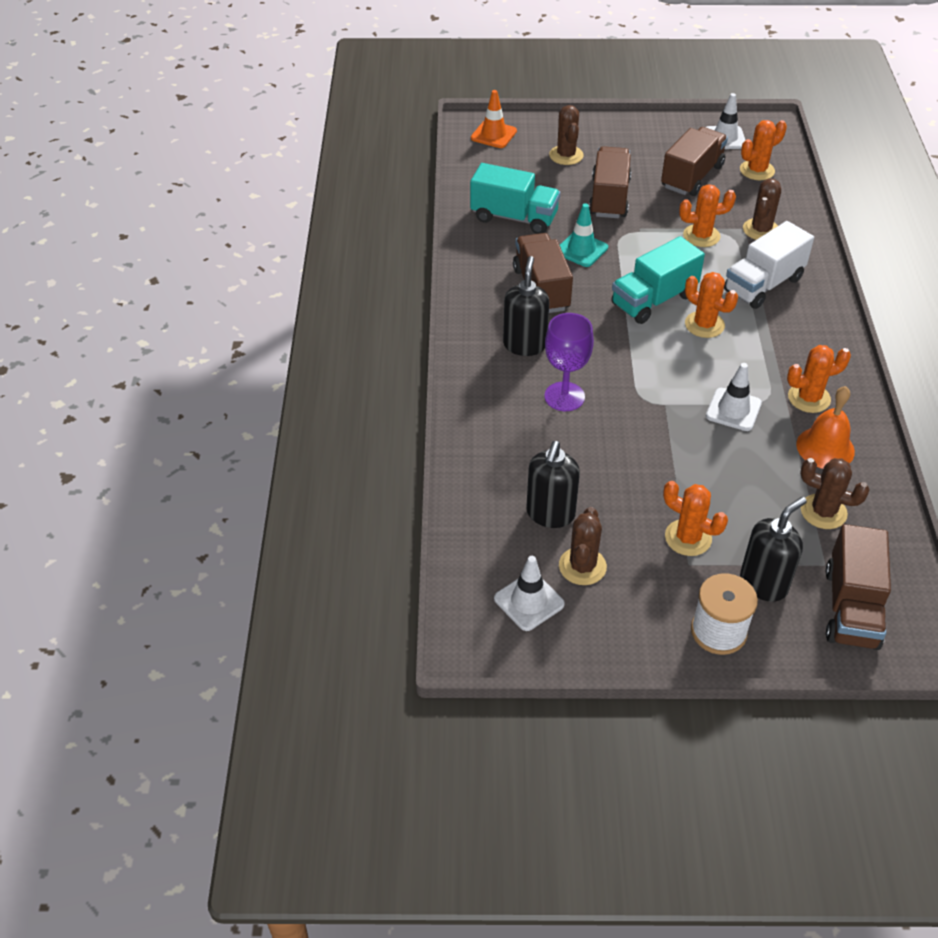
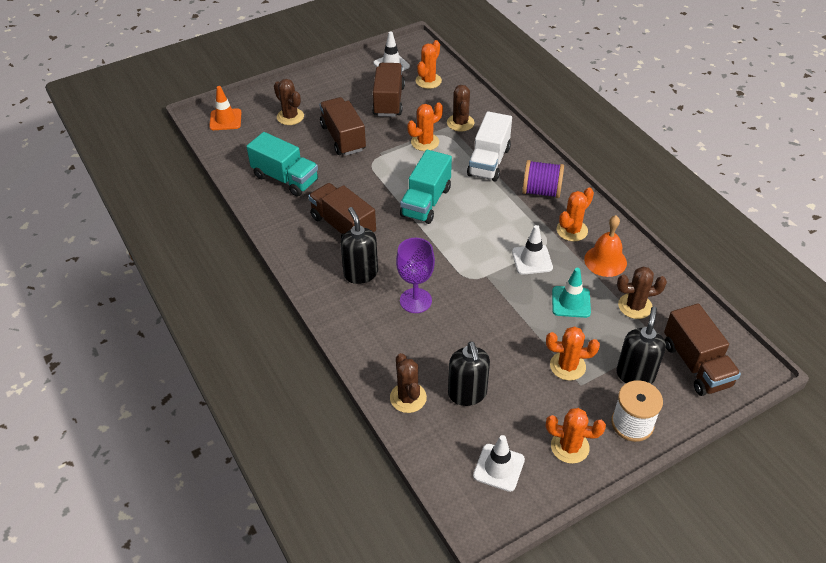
camera: 30 degrees left, 0 degrees up
turquoise truck [470,163,560,234] -> turquoise truck turned 45 degrees clockwise [247,132,318,196]
brown cactus [559,507,607,585] -> brown cactus moved to [390,353,427,413]
turquoise traffic cone [560,203,608,267] -> turquoise traffic cone moved to [552,268,591,318]
orange cactus [685,272,738,338] -> orange cactus moved to [546,408,606,464]
none -> purple spool [522,160,564,198]

